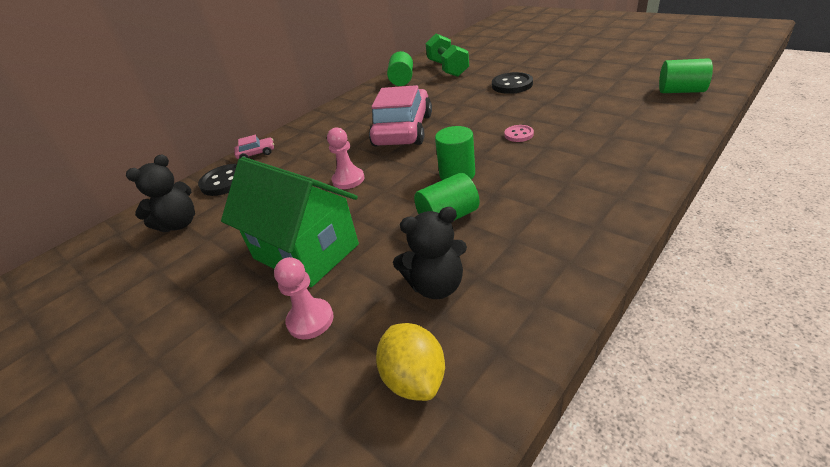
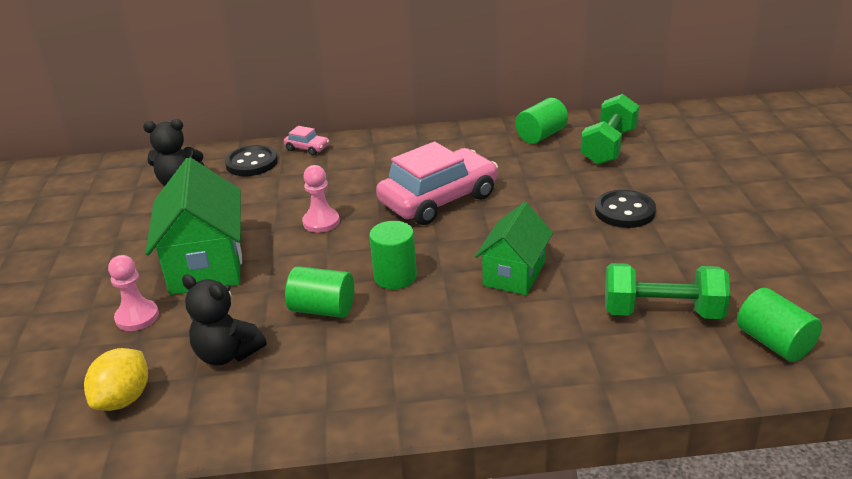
camera: 40 degrees right, 5 degrees down
pink button [505,125,534,142] -> green house [475,202,553,295]
none -> green dumbbell [605,263,730,319]

